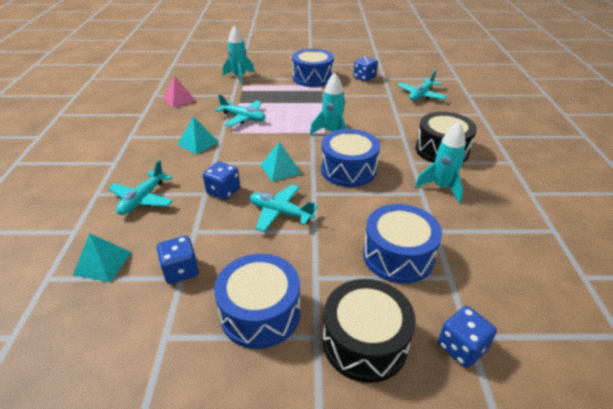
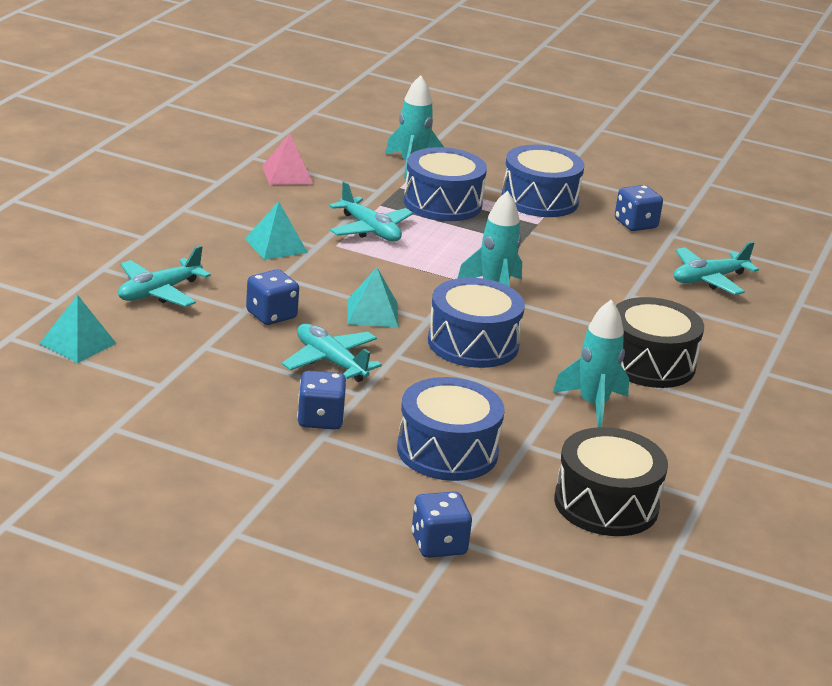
camera: 20 degrees right, 10 degrees down
blue dice [157,236,199,284] -> blue dice moved to [297,371,347,430]
blue drum [214,254,300,349] -> blue drum moved to [404,147,487,221]
black drum [323,279,416,383] -> black drum moved to [554,427,668,536]

